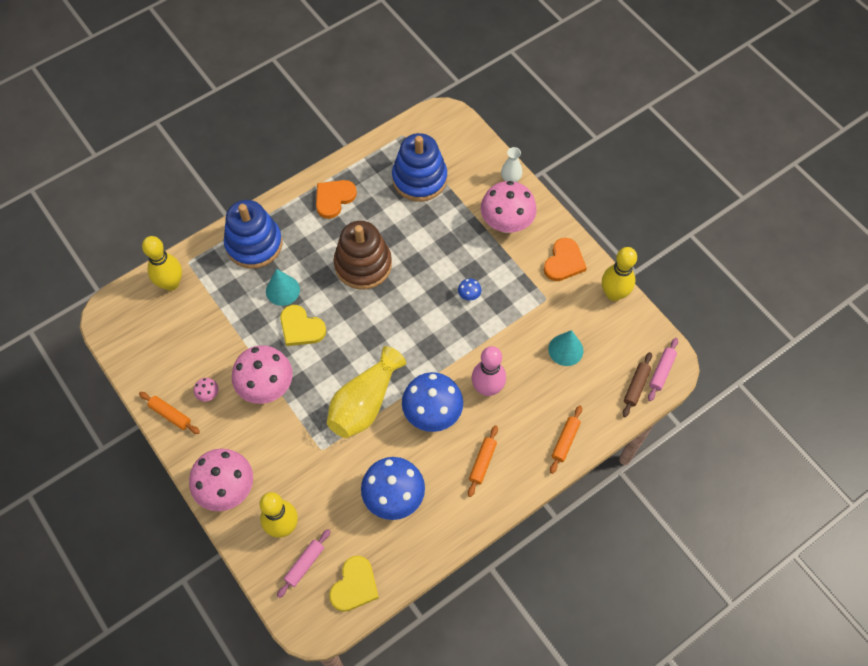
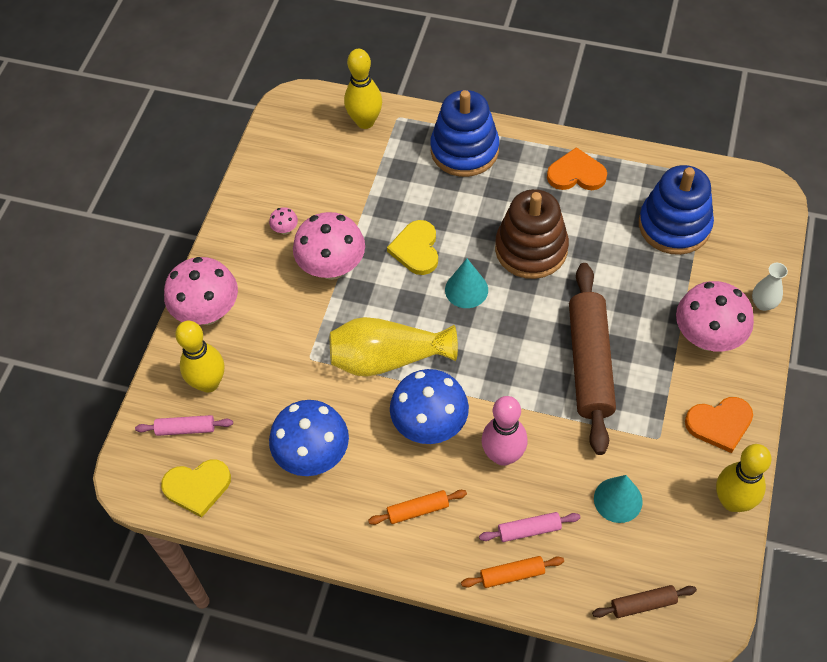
camera: 55 degrees right, 5 degrees down
orange rolling pin [139,392,200,434] -> none
turquoise cone [266,269,300,306] -> turquoise cone moved to [445,258,488,308]
blue mushroom [458,278,481,301] -> brown rolling pin [569,263,616,455]
pink rolling pin [648,338,678,401] -> pink rolling pin moved to [479,512,581,542]

